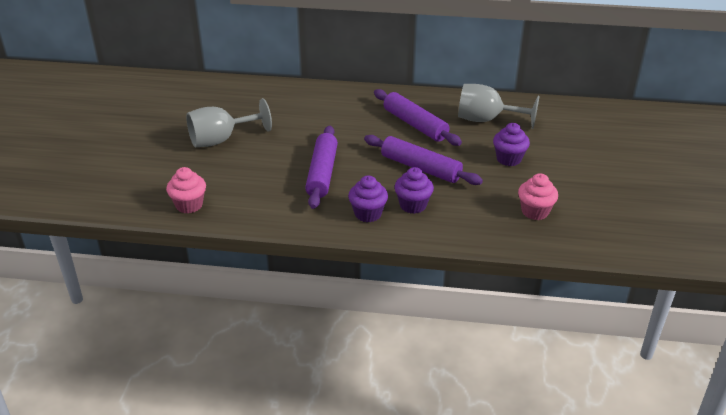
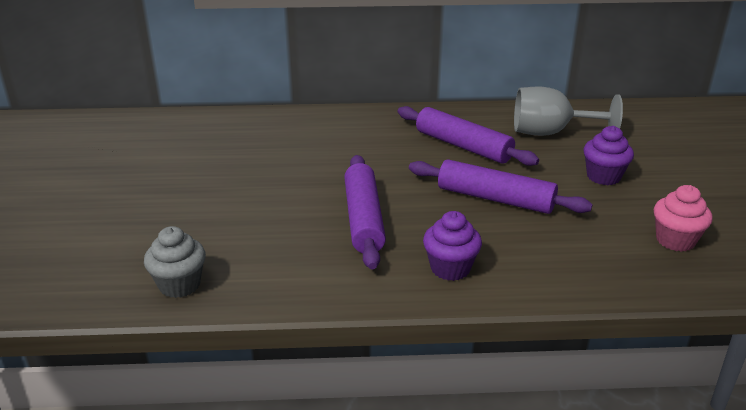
camera: 10 degrees left, 5 degrees down
pink cupcake [166,167,206,213] -> grey cupcake [144,226,206,298]
grey goblet [186,98,272,147] -> none
purple cupcake [394,167,434,214] -> none

